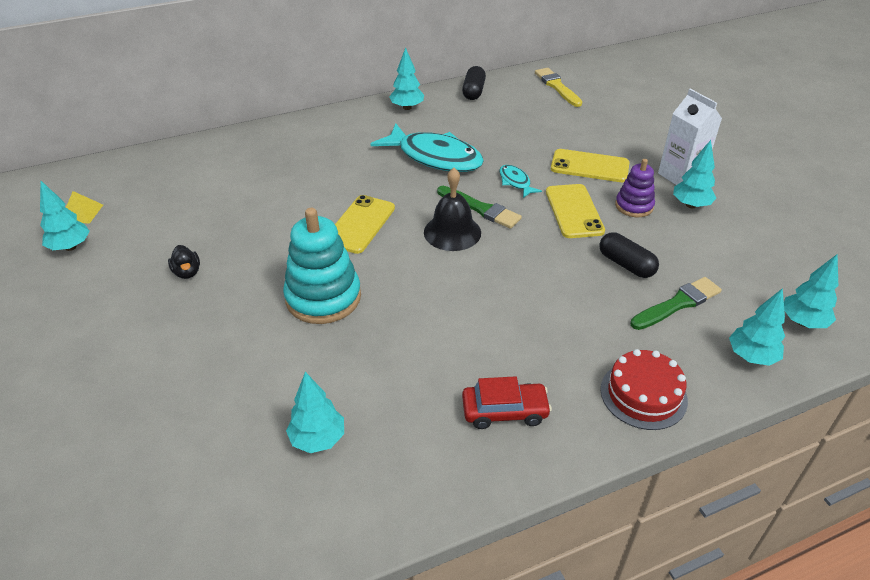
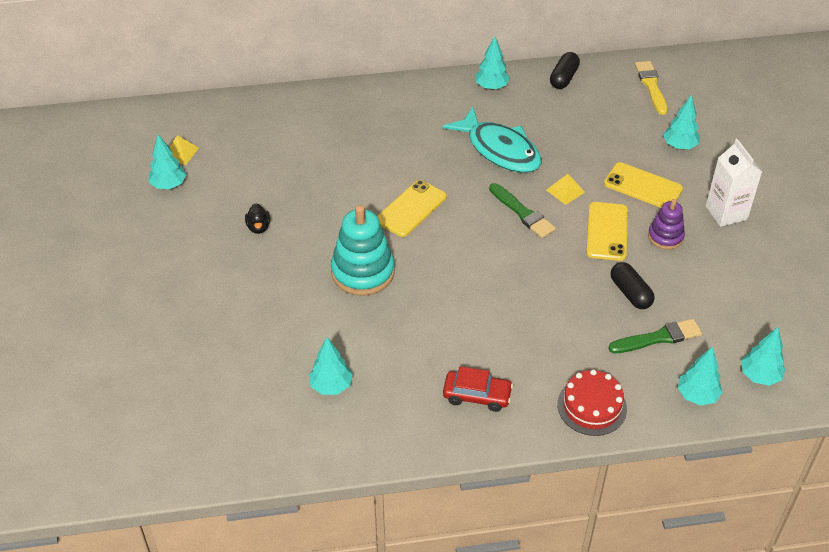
camera: 15 degrees right, 5 degrees up
black bell [424,168,481,251] -> none
turquoise fish [499,165,542,198] -> yellow pyramid [546,174,585,205]
turquoise tree [673,140,716,208] -> turquoise tree moved to [663,95,700,149]

